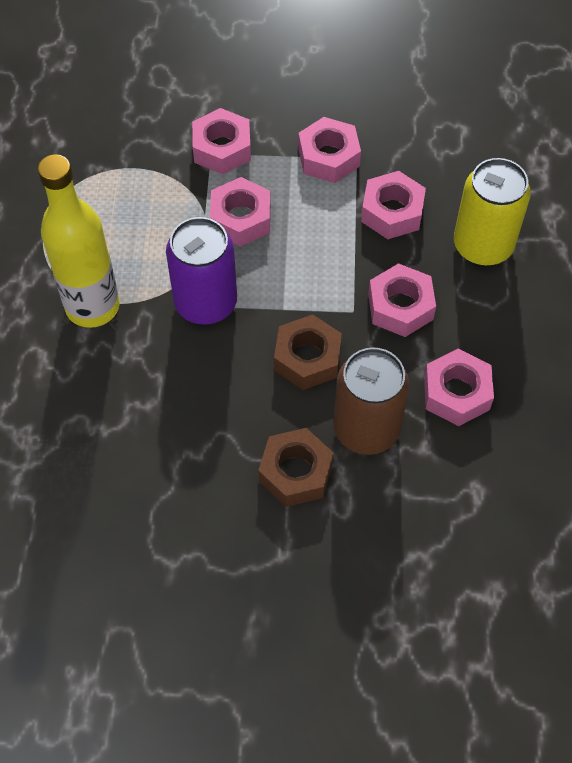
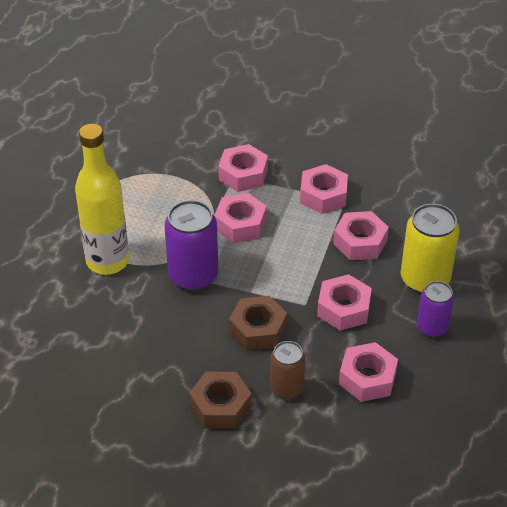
camera: 15 degrees right, 15 degrees down
brown can [333,347,409,455] -> brown can [270,341,305,399], size x0.62
none -> purple can [417,281,454,337]

